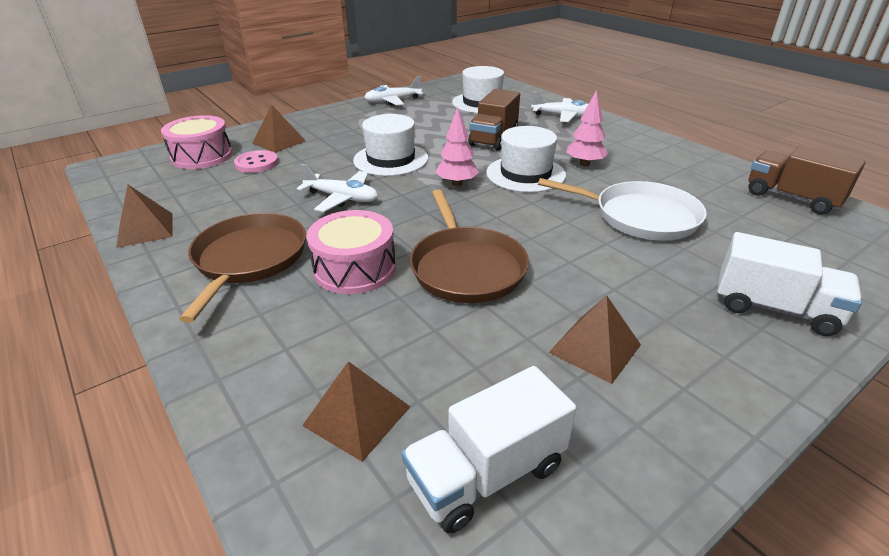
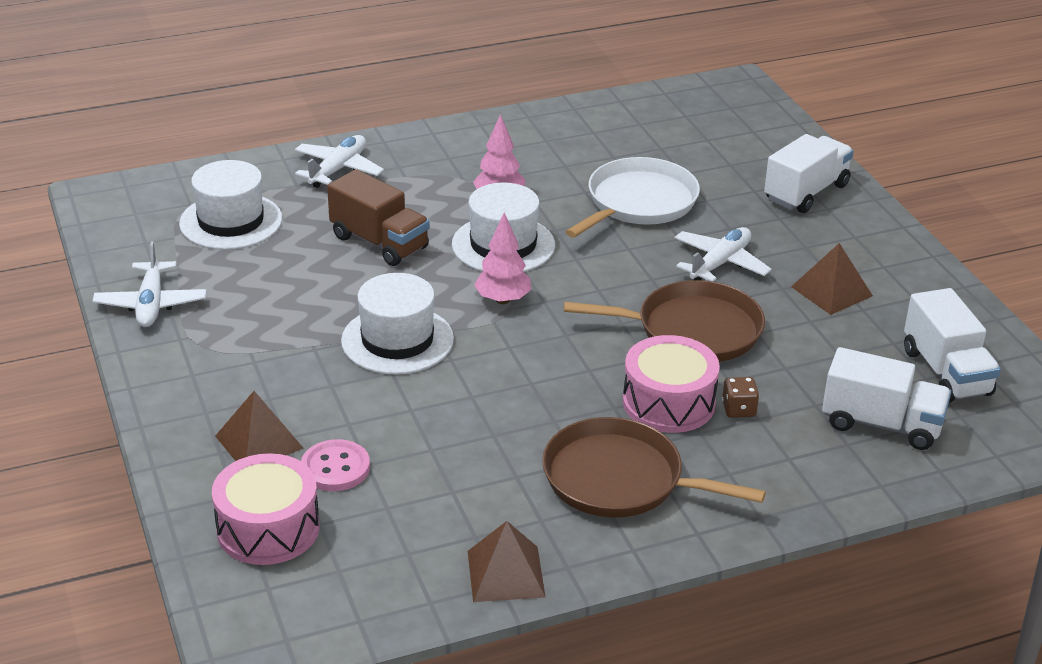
camera: 75 degrees left, 0 degrees up
white plane [297,164,378,212] -> white plane moved to [675,227,772,282]
brown pyramid [302,361,410,462] -> white truck [822,347,951,450]
brown truck [748,145,865,215] -> none
none -> brown dice [722,377,759,418]

